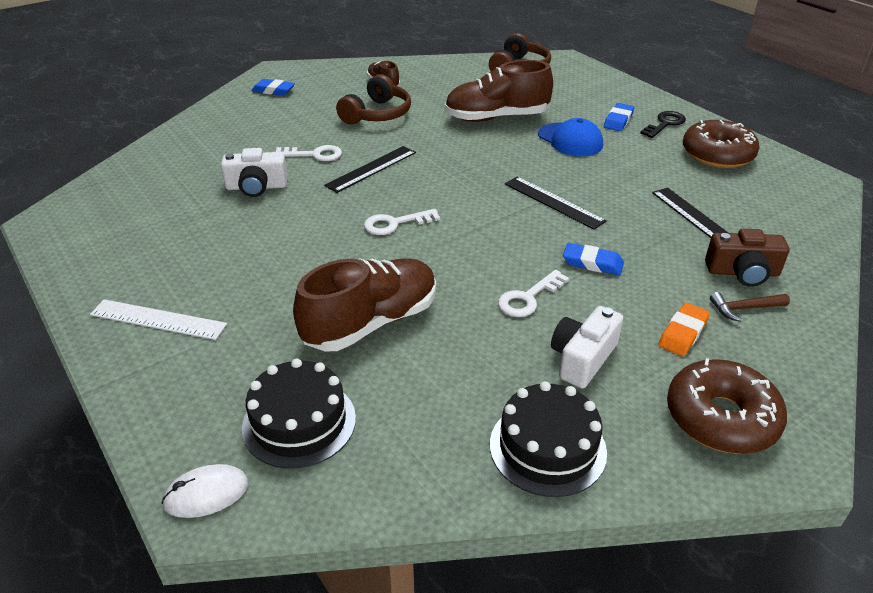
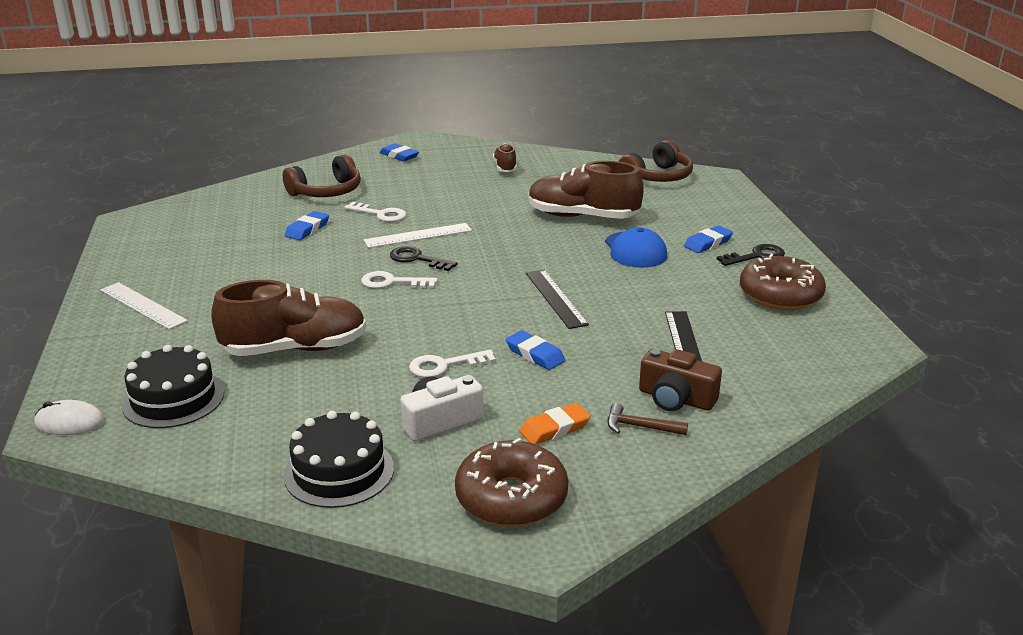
camera: 25 degrees right, 10 degrees down
white camera [221,148,288,197] -> blue eraser [285,211,329,240]
black ruler [324,146,416,193] -> white ruler [364,223,472,248]
brown headphones [336,74,411,125] -> brown headphones moved to [283,154,361,197]
none -> black key [390,246,457,271]

